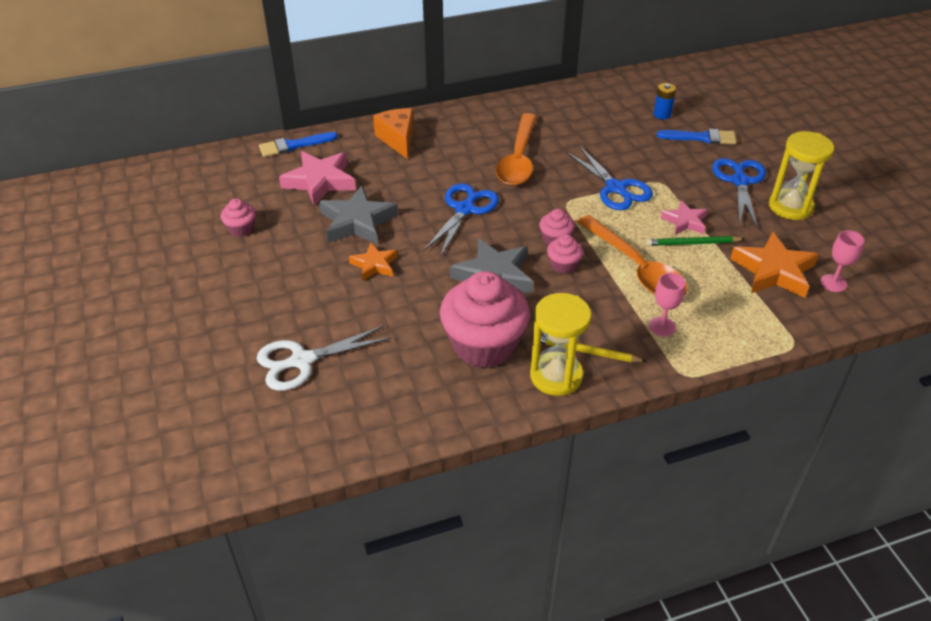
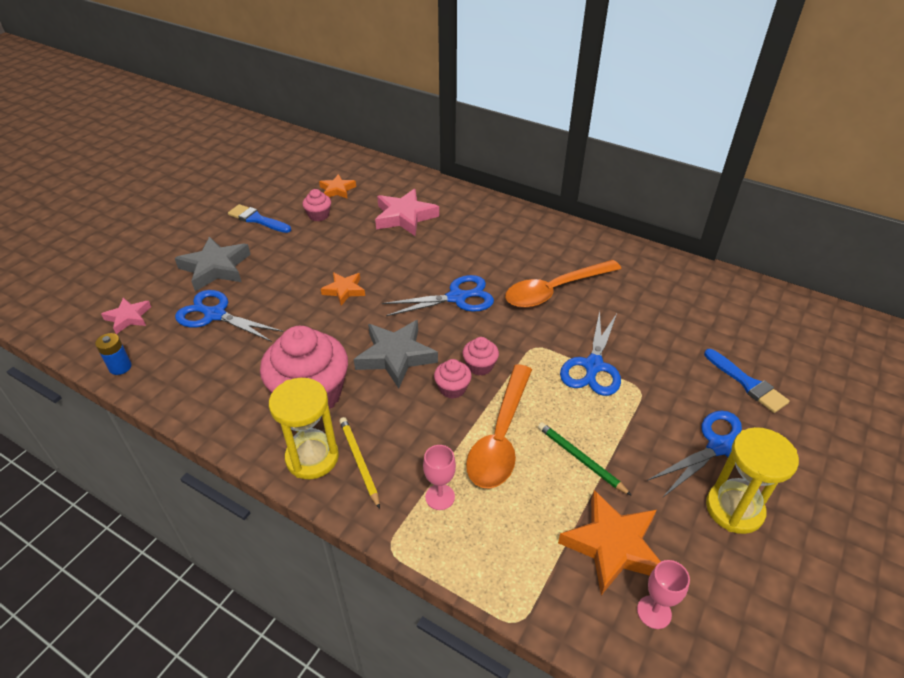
camera: 50 degrees right, 0 degrees up
white scissors [257,326,392,391] -> blue scissors [175,290,283,342]
blue brush [259,132,338,157] -> blue brush moved to [228,204,291,233]
grey star [319,186,398,245] -> grey star moved to [175,236,251,292]
orange cheese [373,108,414,159] -> none
blue battery [653,83,676,119] -> blue battery moved to [95,333,132,375]
pink star [661,200,707,235] -> pink star moved to [101,298,151,334]
none -> orange star [319,174,356,199]

